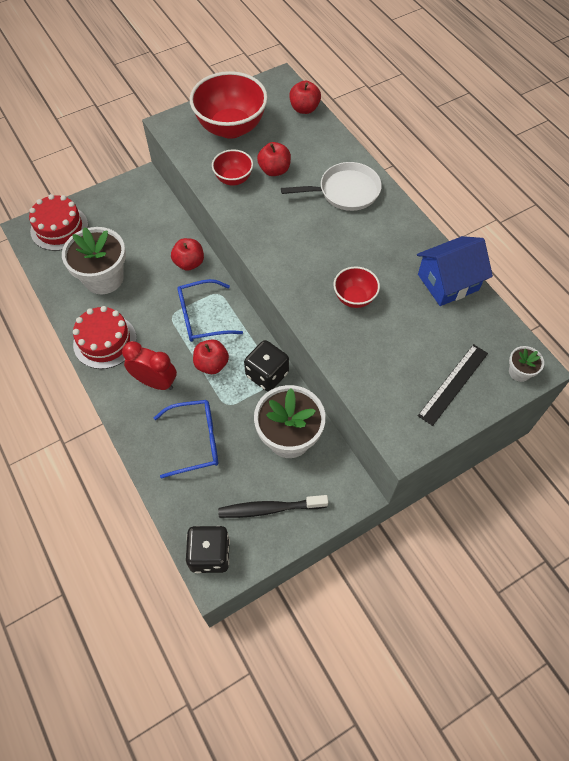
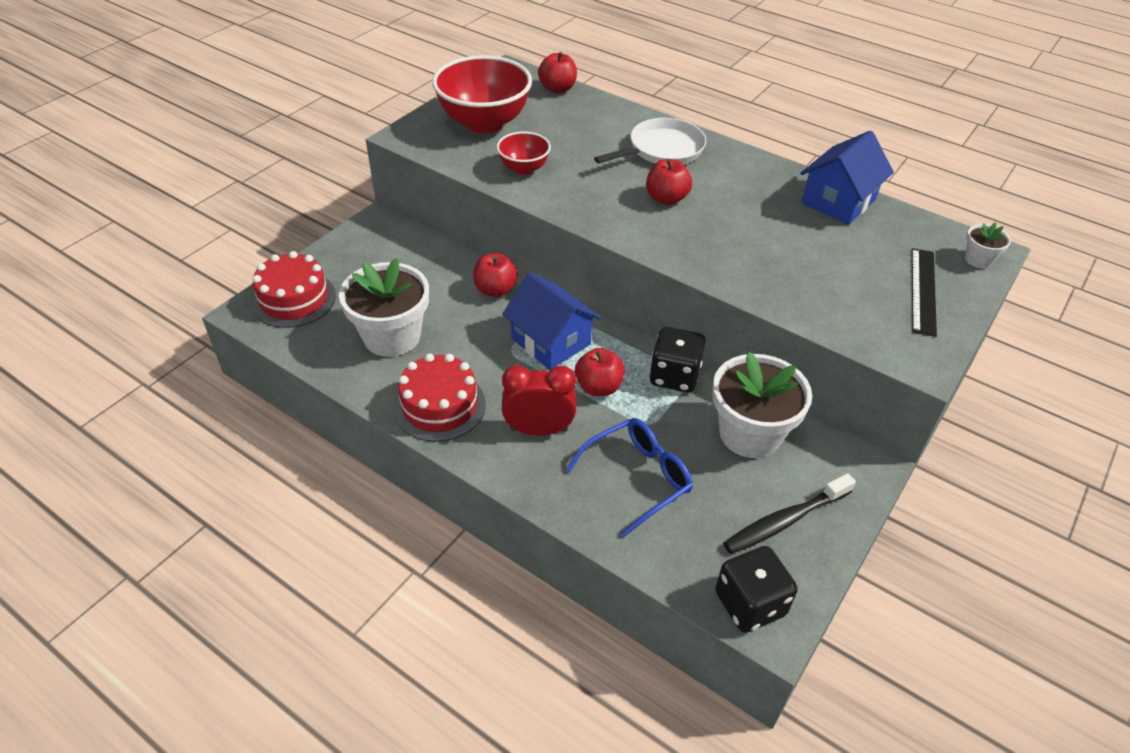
camera: 25 degrees left, 15 degrees down
blue glasses [177,279,243,342] -> blue house [502,272,601,370]
red apple [257,142,291,176] -> red apple moved to [646,159,692,205]
red bowl [333,266,380,308] -> none

